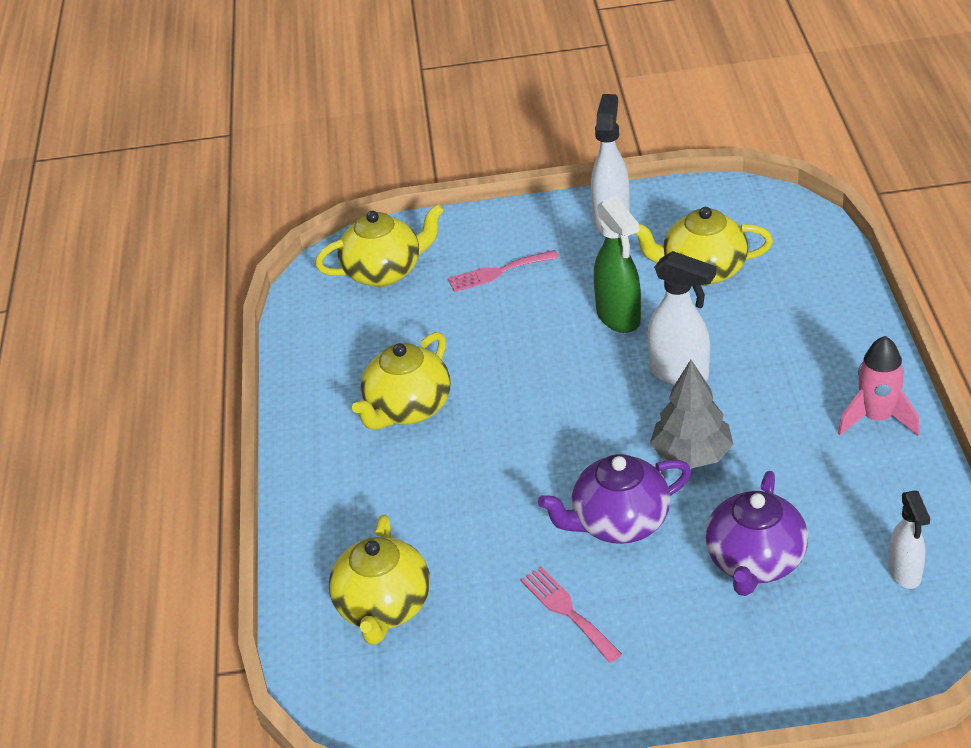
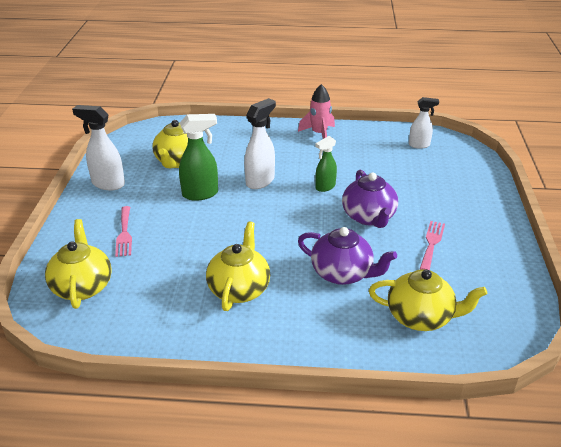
camera: 85 degrees left, 5 degrees down
yellow teapot [352,332,450,430] -> yellow teapot turned 120 degrees counterclockwise [206,222,270,311]
pink fork [520,567,622,663] -> pink fork turned 135 degrees clockwise [420,221,445,270]
grey tree [650,360,733,469] -> green spray bottle [315,136,337,192]
purple teapot [705,471,808,596] -> purple teapot moved to [298,227,397,285]

